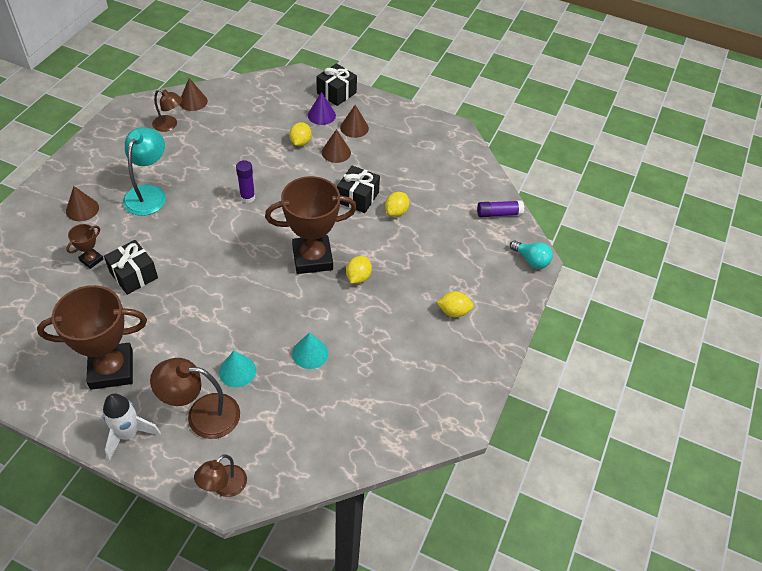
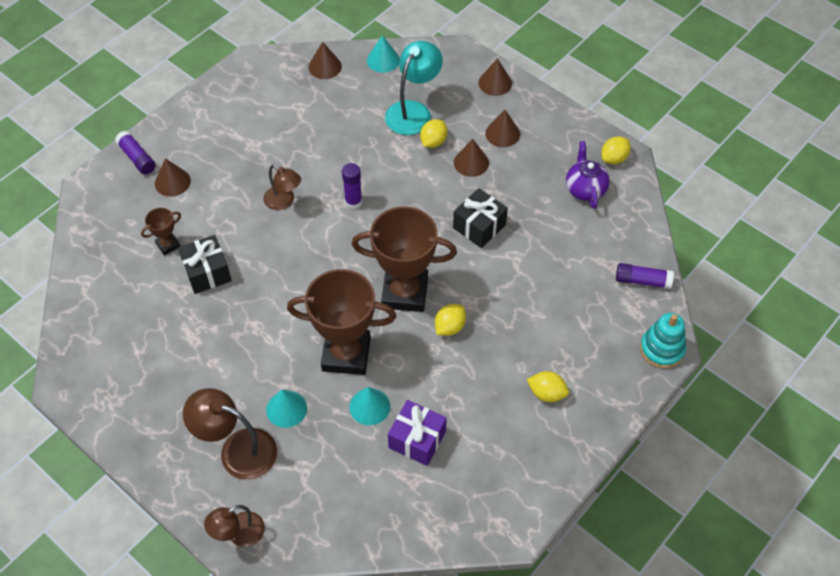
camera: 20 degrees right, 5 degrees up
brown trophy [37,285,147,390] -> brown trophy moved to [287,269,396,375]
white rocket [103,393,161,461] -> none
turquoise lamp [123,127,166,216] -> turquoise lamp moved to [385,41,443,135]
brown lamp [152,89,182,132] -> brown lamp moved to [263,165,301,210]
purple cone [308,92,336,125] -> none
black gift [317,63,357,106] -> brown cone [478,58,512,96]
yellow lemon [385,192,410,217] -> yellow lemon moved to [601,136,631,164]
turquoise light bulb [510,240,553,269] -> turquoise stacking toy [640,313,686,368]
none -> purple glue stick [115,131,156,175]
none -> turquoise cone [367,35,400,73]
none -> purple gift [388,400,447,466]
none -> purple teapot [566,141,610,209]

